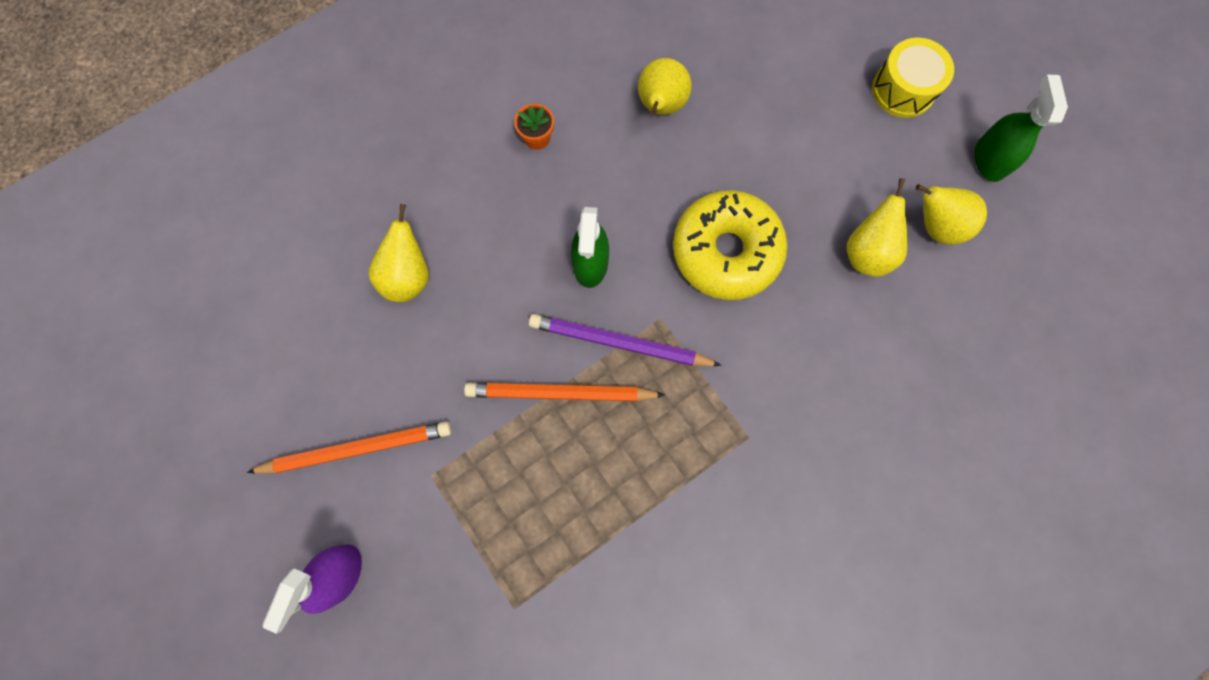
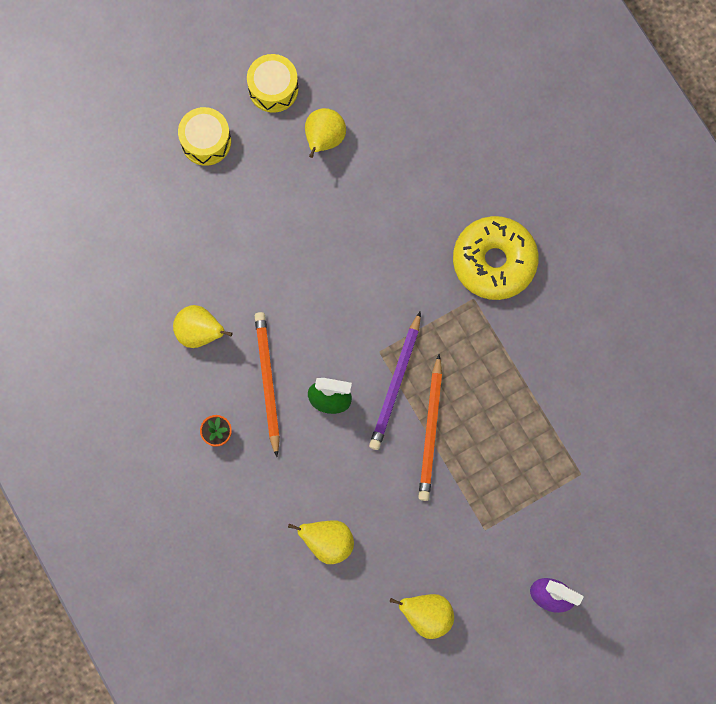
camera: 85 degrees left, 0 degrees up
orange pencil [247,421,452,474] -> orange pencil moved to [255,312,280,457]
yellow donut [673,190,788,300] -> yellow donut moved to [453,216,539,300]
yellow pear [847,178,907,277] -> yellow pear moved to [390,594,454,639]
green spray bottle [975,75,1068,182] -> yellow drum [247,54,298,113]

